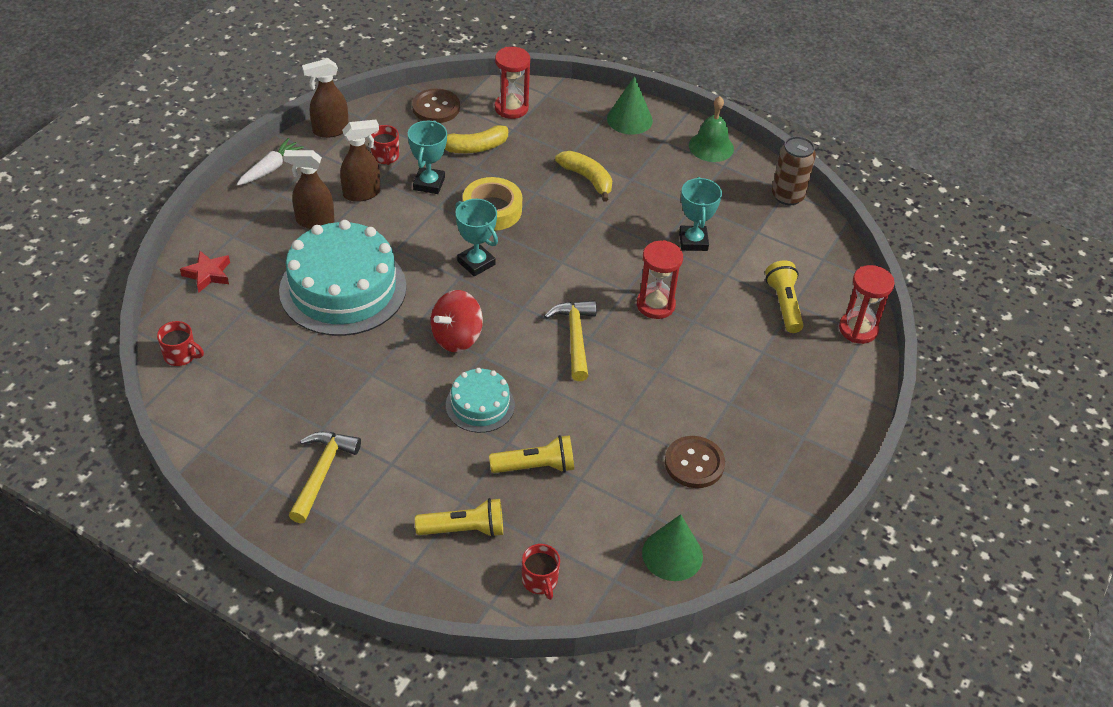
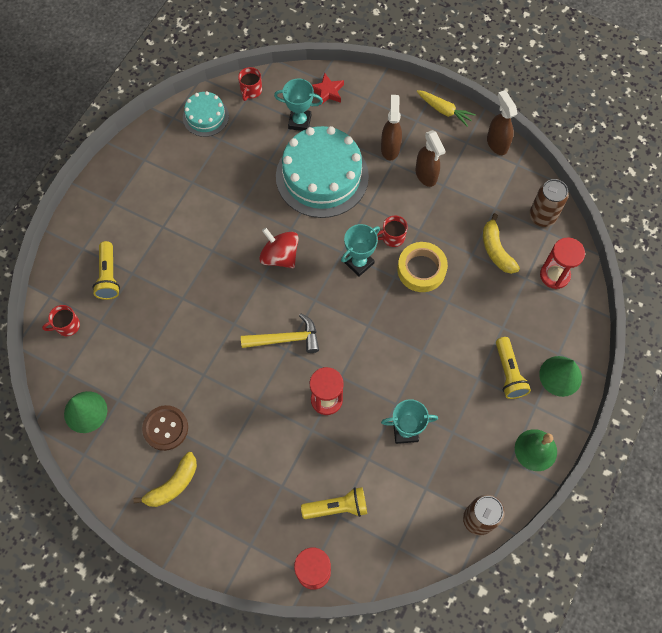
camera: 90 degrees right, 20 degrees up
white carrot [237,138,304,185] -> yellow carrot [417,90,476,127]
yellow hammer [288,432,361,523] -> none
red mug [371,125,399,165] -> red mug moved to [377,215,408,247]
turquoise trophy [408,120,447,194] -> turquoise trophy moved to [274,79,323,131]
brown button [412,89,460,123] -> brown can [529,179,569,227]
turquoise cake [446,368,515,433] -> turquoise cake moved to [183,91,229,137]
yellow flashlight [489,435,574,473] -> yellow flashlight moved to [496,337,531,399]
yellow banana [555,151,612,202] -> yellow banana moved to [133,452,197,507]

